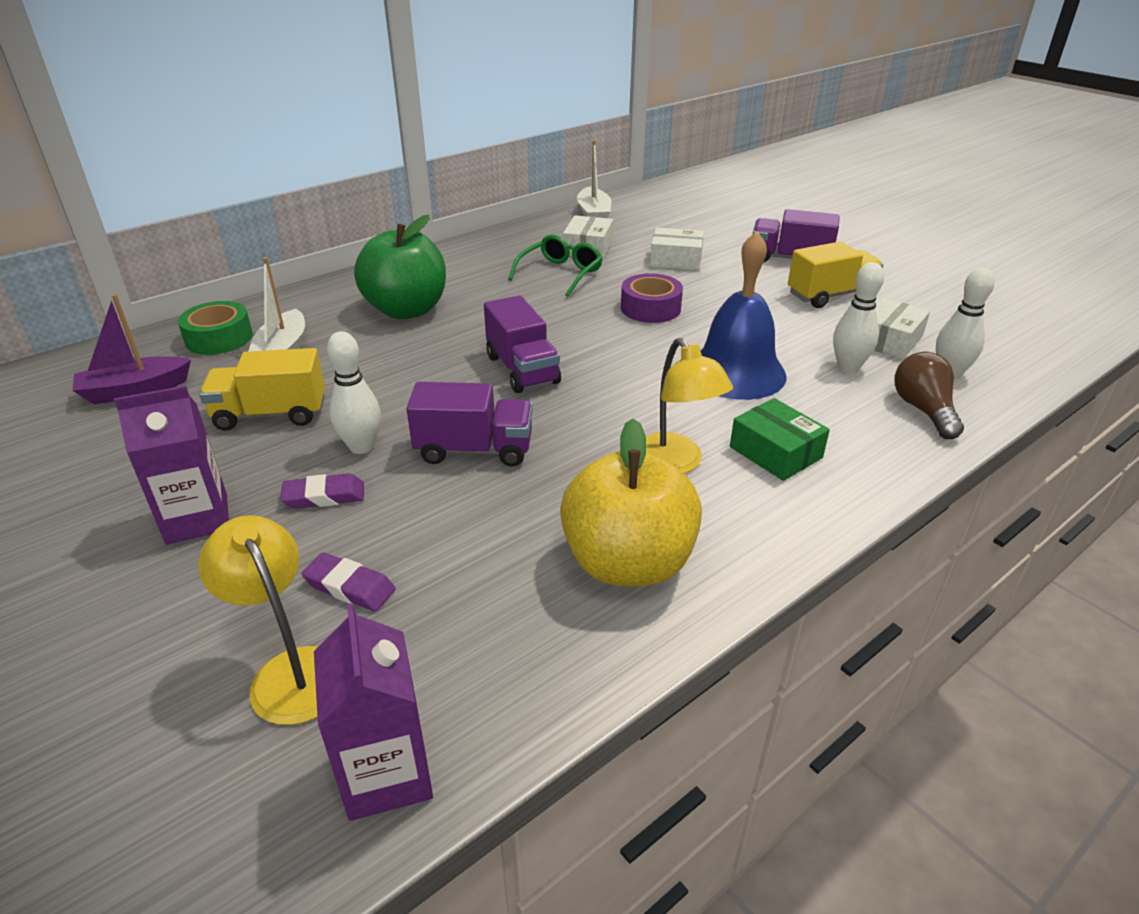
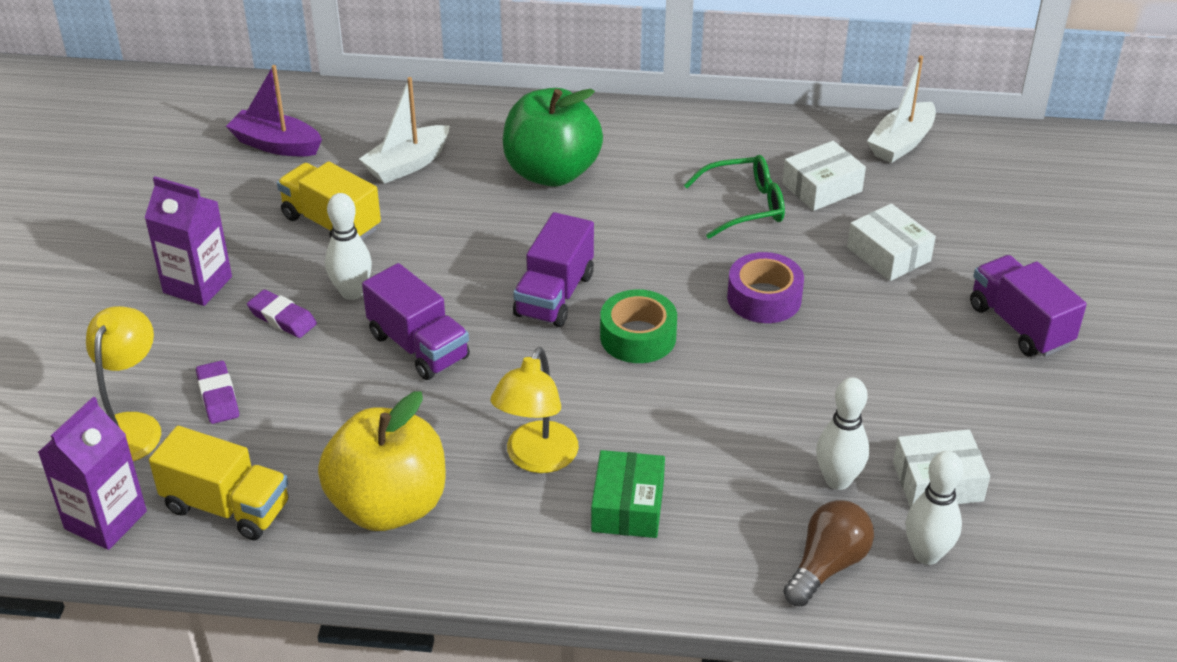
camera: 45 degrees right, 5 degrees up
green tape [178,301,253,355] -> green tape moved to [600,289,677,363]
blue bell [701,231,787,400] -> none
yellow truck [788,242,883,308] -> yellow truck moved to [149,426,289,540]

